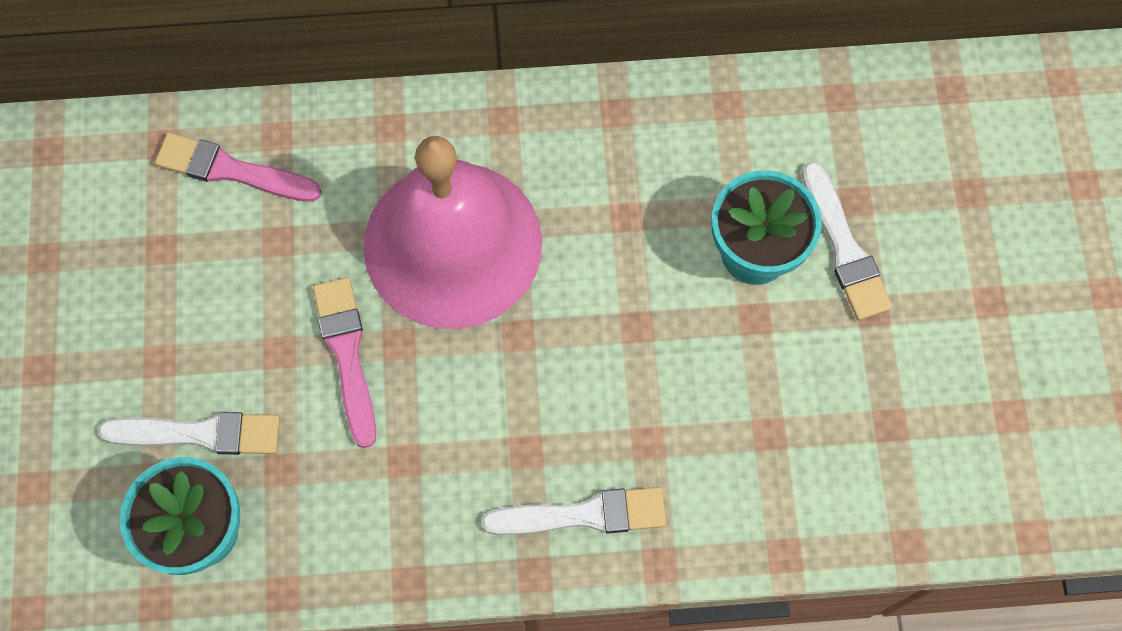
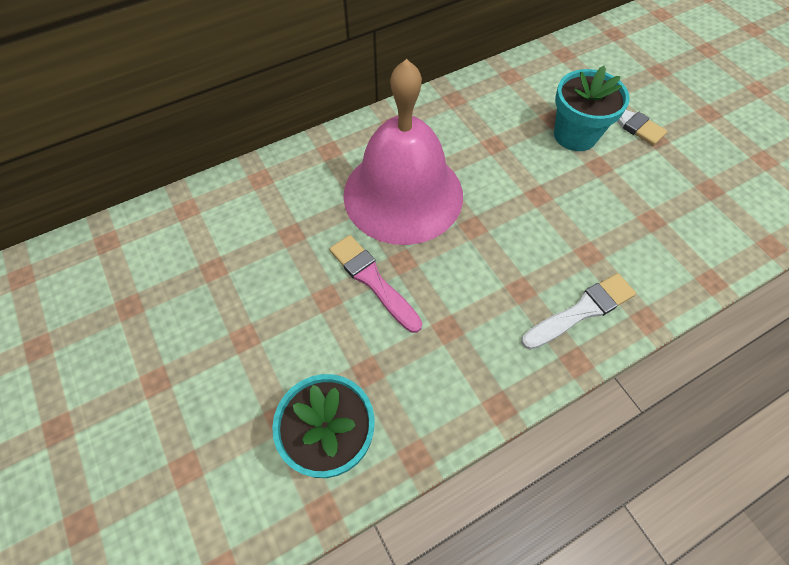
camera: 25 degrees left, 10 degrees down
white brush [98,412,280,455] -> none
pink brush [155,133,322,202] -> none

